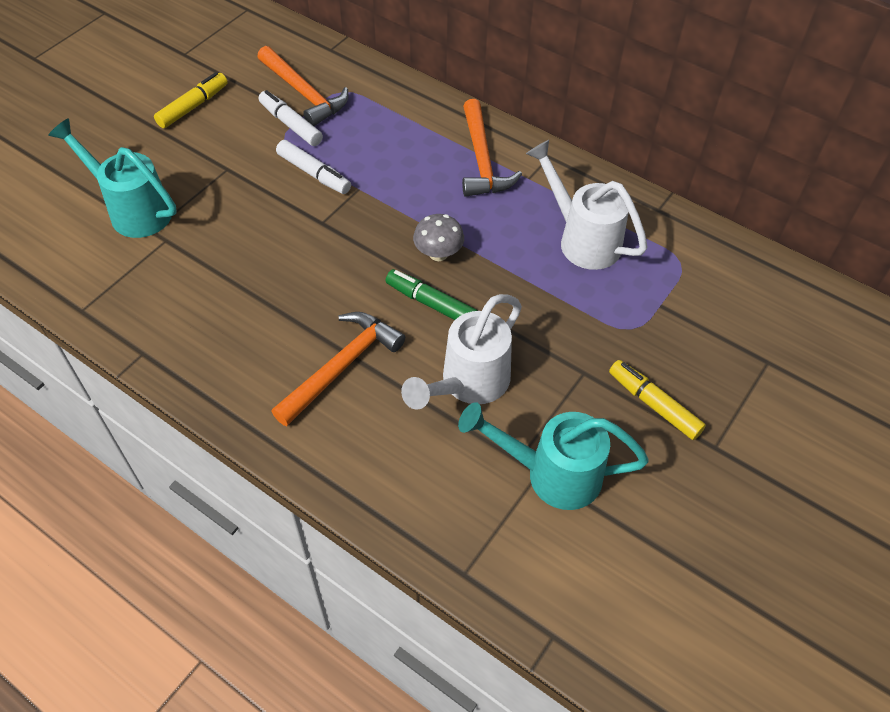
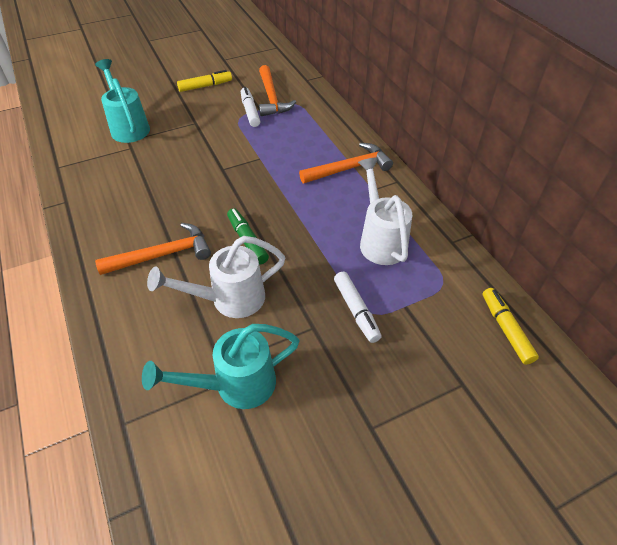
camera: 30 degrees right, 5 degrees down
white marker [276,140,351,194] -> white marker moved to [334,272,382,343]
grey mushroom [413,214,464,261] -> none
turquoise watering can [458,402,649,510] -> turquoise watering can turned 60 degrees counterclockwise [142,324,300,409]
orange hammer [462,99,522,197] -> orange hammer turned 135 degrees counterclockwise [299,143,393,183]
yellow marker [609,360,706,440] -> yellow marker moved to [483,288,539,365]

